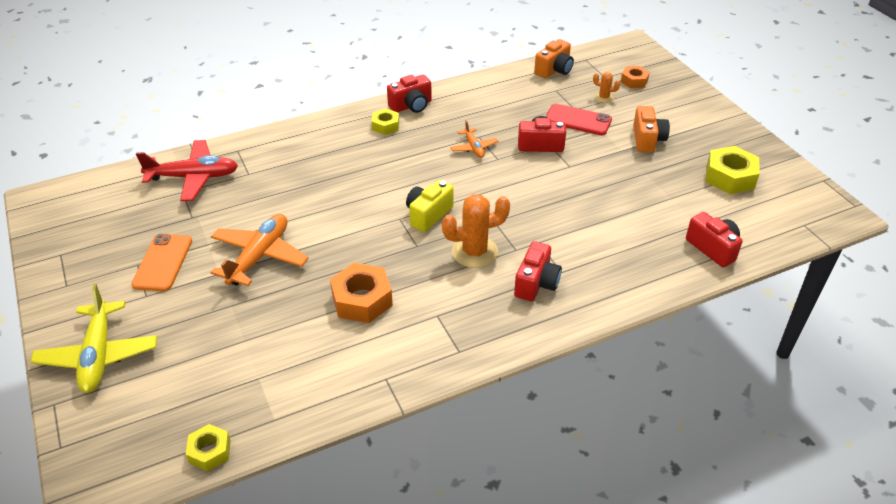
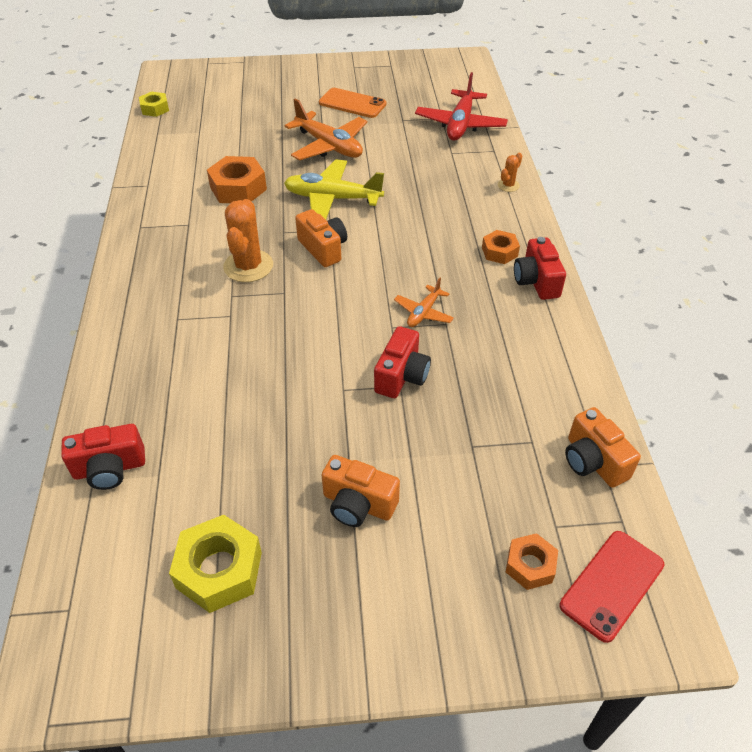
camera: 110 degrees right, 5 degrees up
yellow plane [30,284,157,393] -> yellow plane moved to [284,159,384,220]
yellow nut [371,108,399,135] -> orange nut [482,230,520,264]
yellow camera [406,180,454,232] -> orange camera [295,209,347,267]
orange plane [450,120,498,158] -> orange plane turned 60 degrees counterclockwise [394,278,454,327]
red camera [514,241,562,301] -> none
red phone [545,104,612,135] -> red phone moved to [560,531,664,643]
orange cactus [593,72,620,103] -> orange cactus moved to [498,153,522,192]

